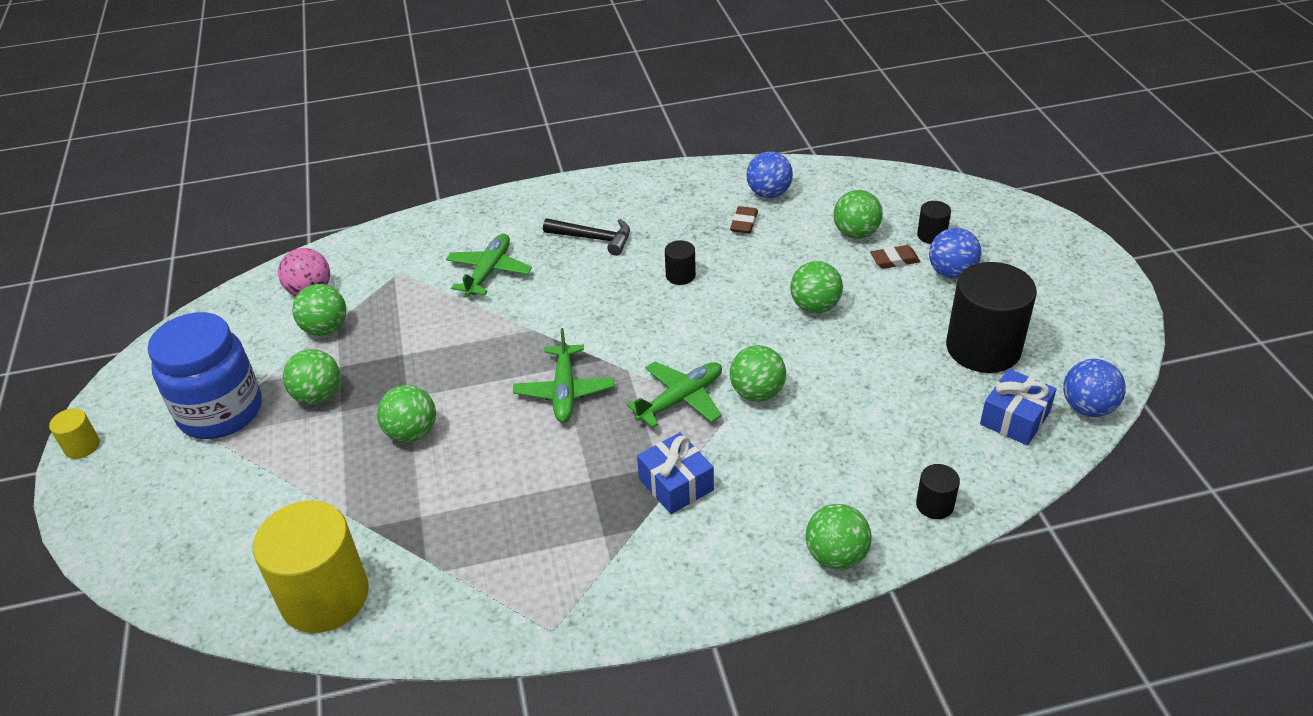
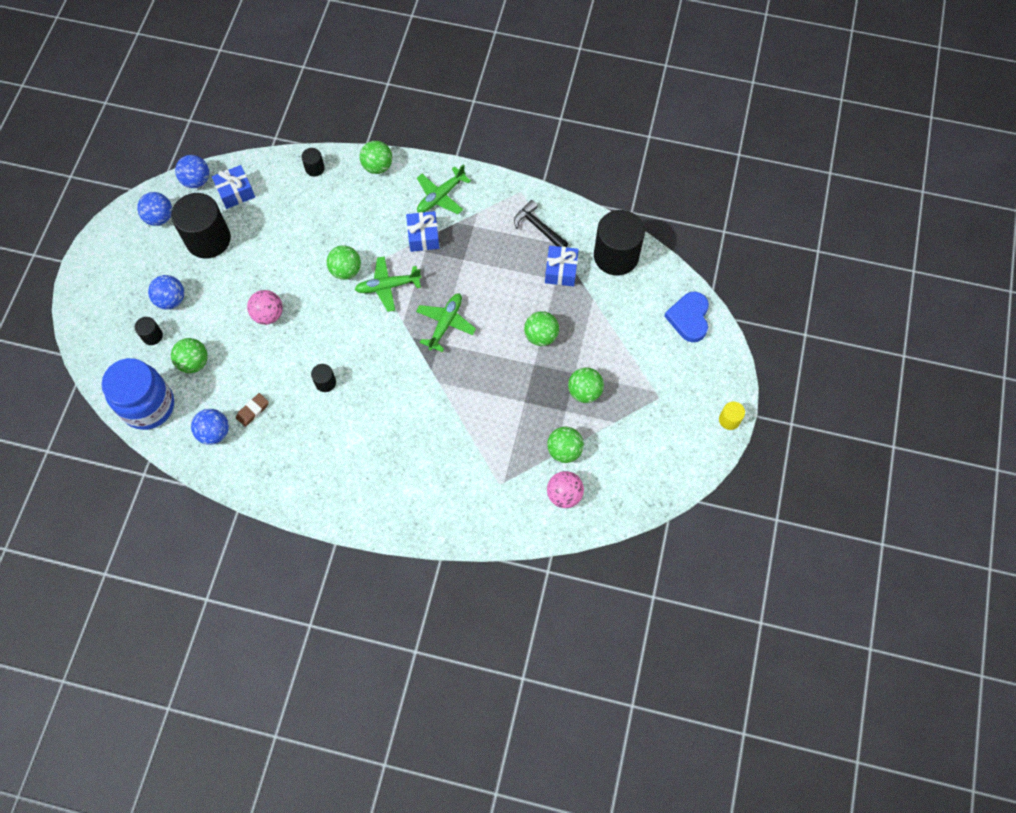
camera: 155 degrees left, 25 degrees up
blue jar [147,312,262,439] -> blue jar moved to [101,358,174,430]
yellow cylinder [253,501,369,633] -> black cylinder [594,210,645,275]
green plane [446,233,532,296] -> green plane moved to [417,164,471,214]
black hammer [543,218,630,256] -> black hammer moved to [514,200,568,247]
green ball [790,261,843,313] -> pink ball [247,290,283,325]
brown eraser [870,245,921,269] -> none
none -> blue ball [137,192,172,226]
none -> blue gift [545,246,579,287]
none -> blue heart [664,292,709,342]

